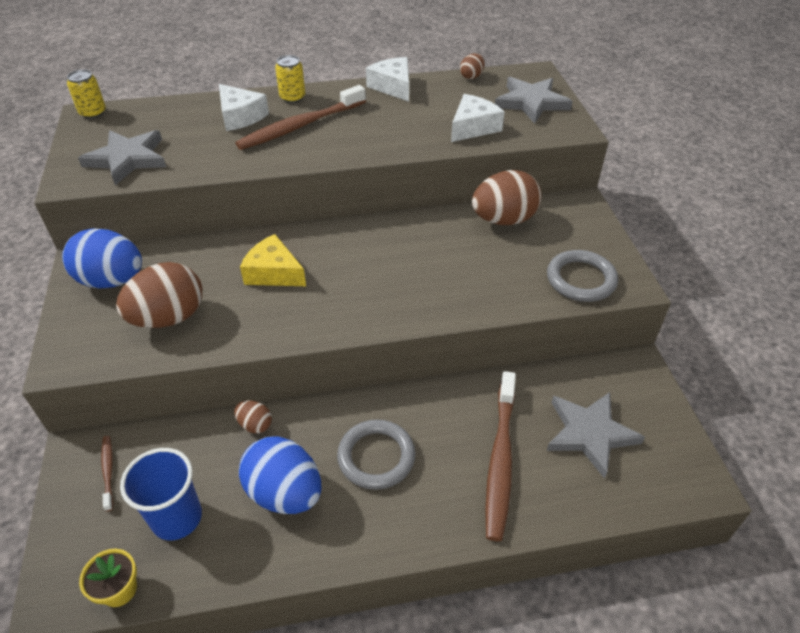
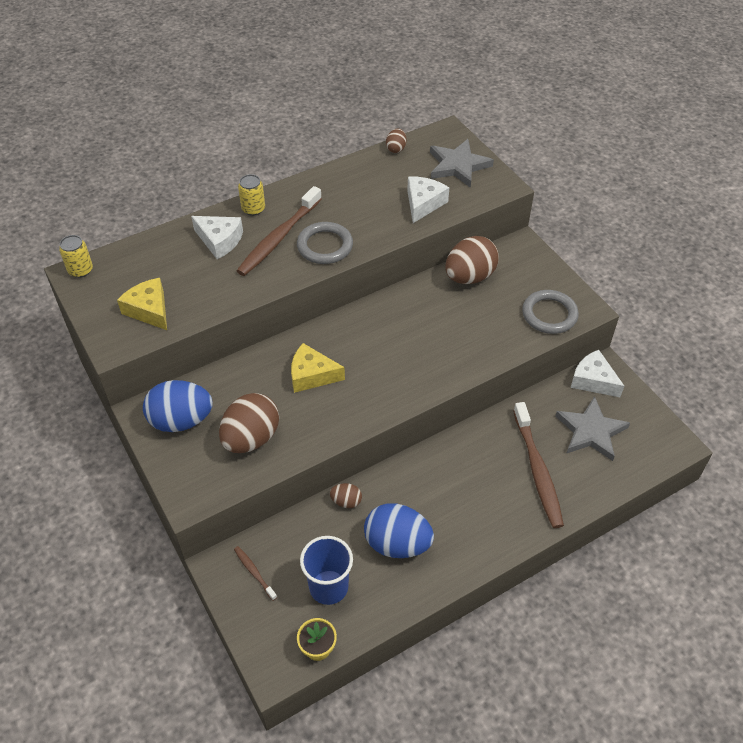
camera: 20 degrees left, 5 degrees up
grey star [78,130,166,185] -> yellow cheese [117,278,167,330]
grey ring [337,419,415,490] -> grey ring moved to [297,222,353,264]
white cheese [366,57,409,102] -> white cheese moved to [570,350,624,397]

